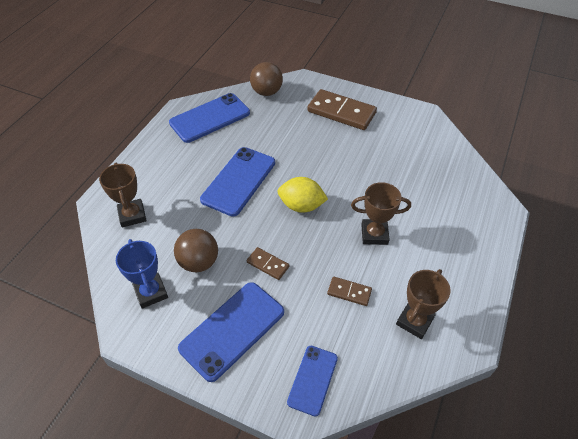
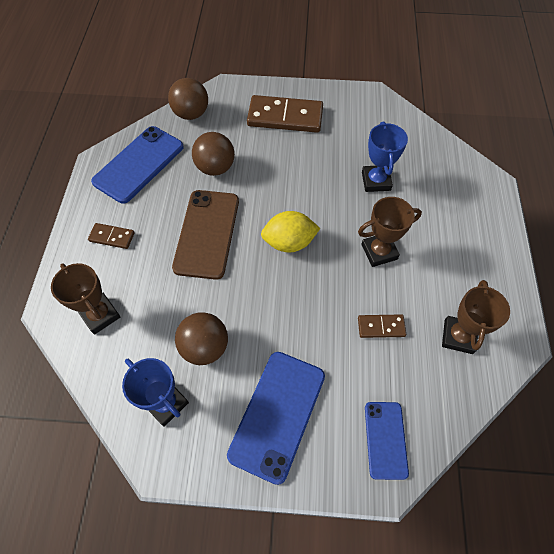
camera: 20 degrees left, 10 degrees up
blue phone [200,147,275,217] -> brown phone [172,190,239,280]
brown domino [247,247,289,280] -> brown domino moved to [88,223,135,249]
none -> brown ball [192,132,235,176]
none -> blue trophy [362,121,408,192]

